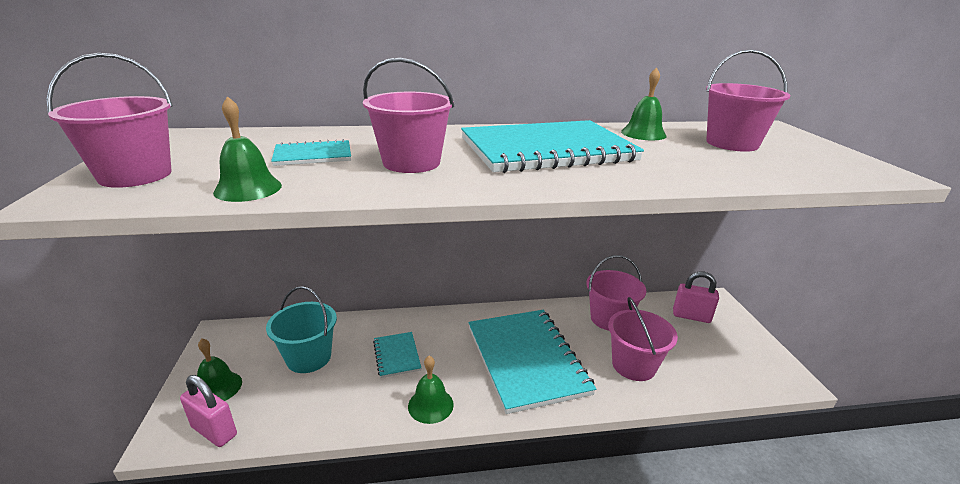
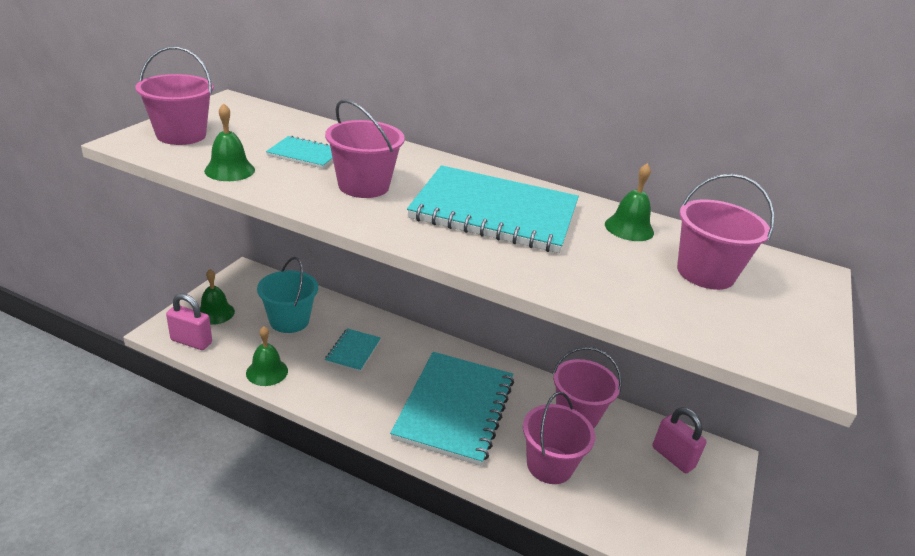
camera: 30 degrees right, 5 degrees up
pink padlock [180,375,237,447] -> pink padlock turned 45 degrees counterclockwise [166,293,212,350]
green bell [408,356,454,424] -> green bell moved to [246,326,288,386]

